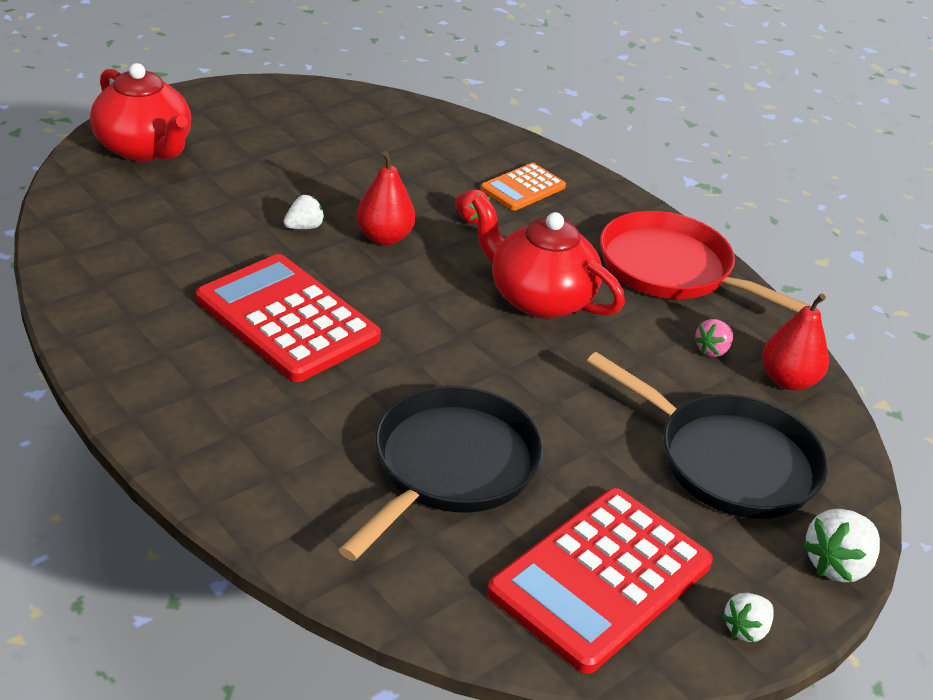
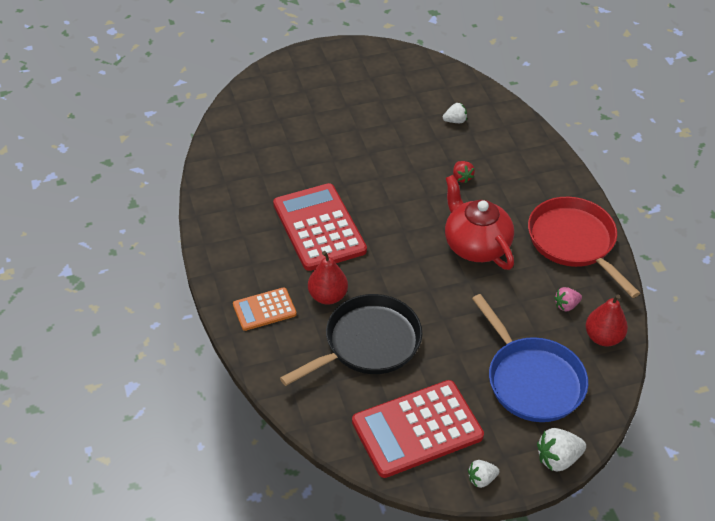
camera: 25 degrees right, 10 degrees up
red teapot [90,63,191,161] -> none
white strawberry [283,195,324,229] -> white strawberry moved to [443,103,467,123]
red pear [356,151,415,245] -> red pear moved to [308,251,348,305]
orange calculator [481,163,566,211] -> orange calculator moved to [233,287,297,331]
black pan [587,352,828,519] -> blue pan [472,294,588,422]

